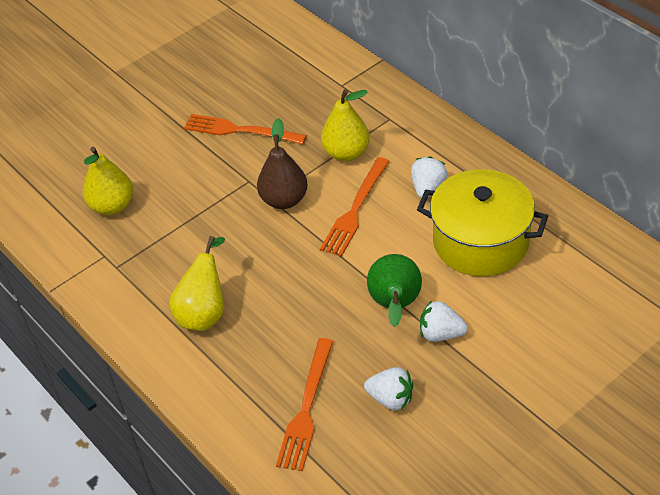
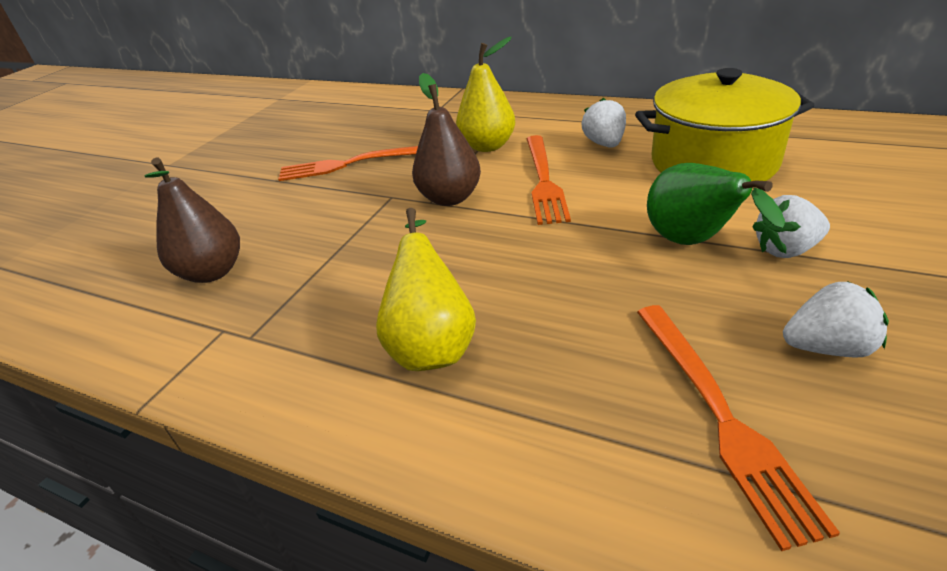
camera: 25 degrees left, 10 degrees down
yellow pear [83,147,133,215] -> brown pear [145,158,240,283]

